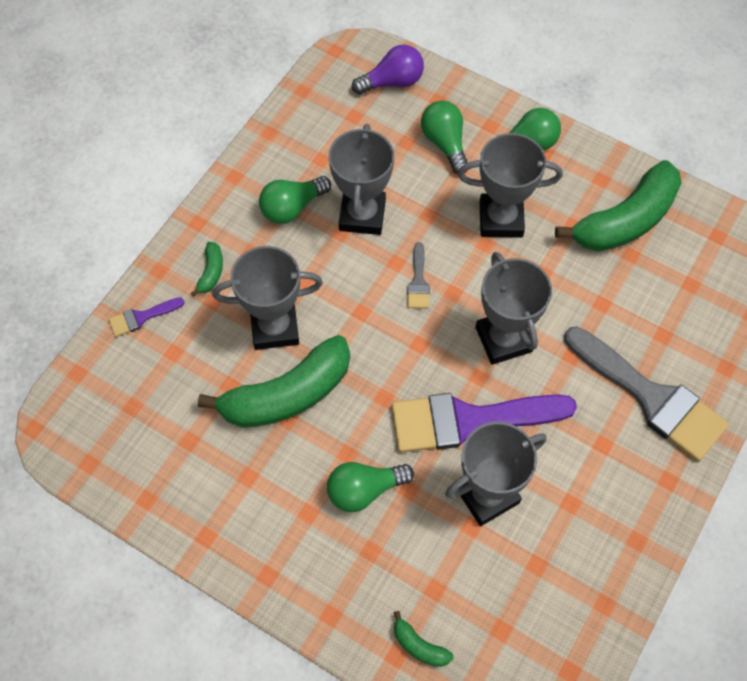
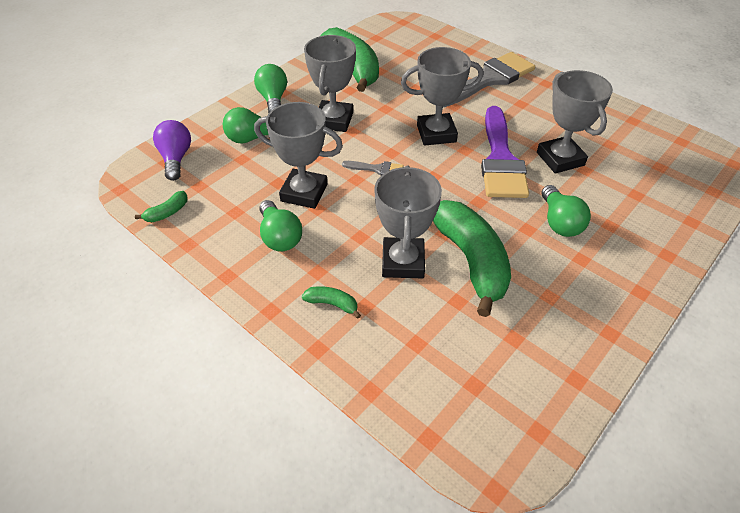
camera: 80 degrees left, 15 degrees down
purple brush [108,297,185,337] -> none
green banana [394,611,454,667] -> green banana moved to [135,191,188,222]

